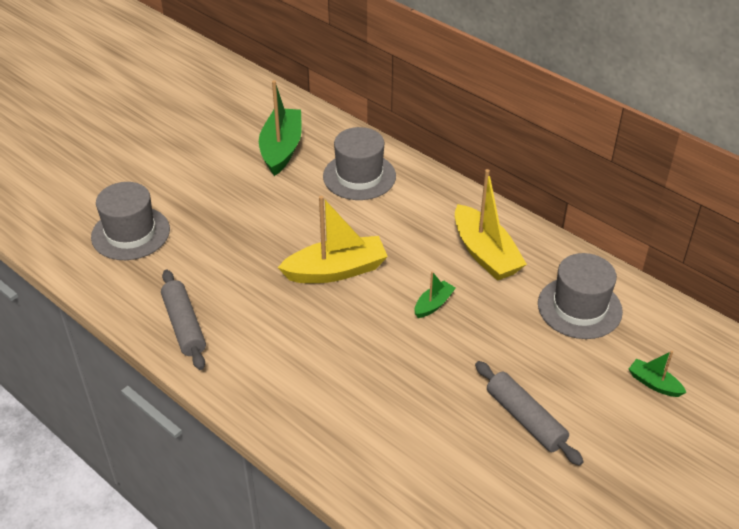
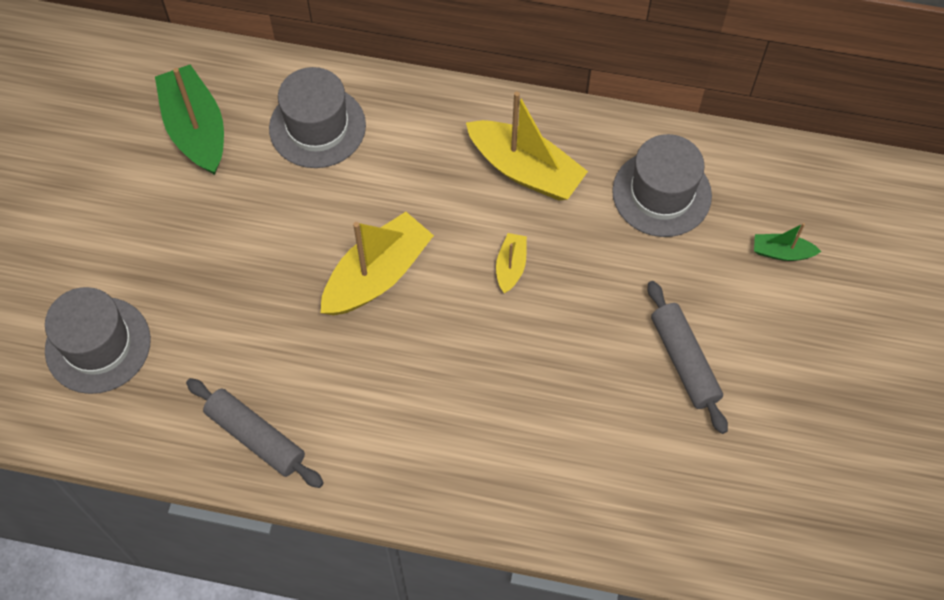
camera: 30 degrees left, 20 degrees up
green boat [415,271,456,318] -> yellow boat [496,233,527,293]
grey rolling pin [475,361,584,466] -> grey rolling pin turned 45 degrees clockwise [648,281,728,434]

